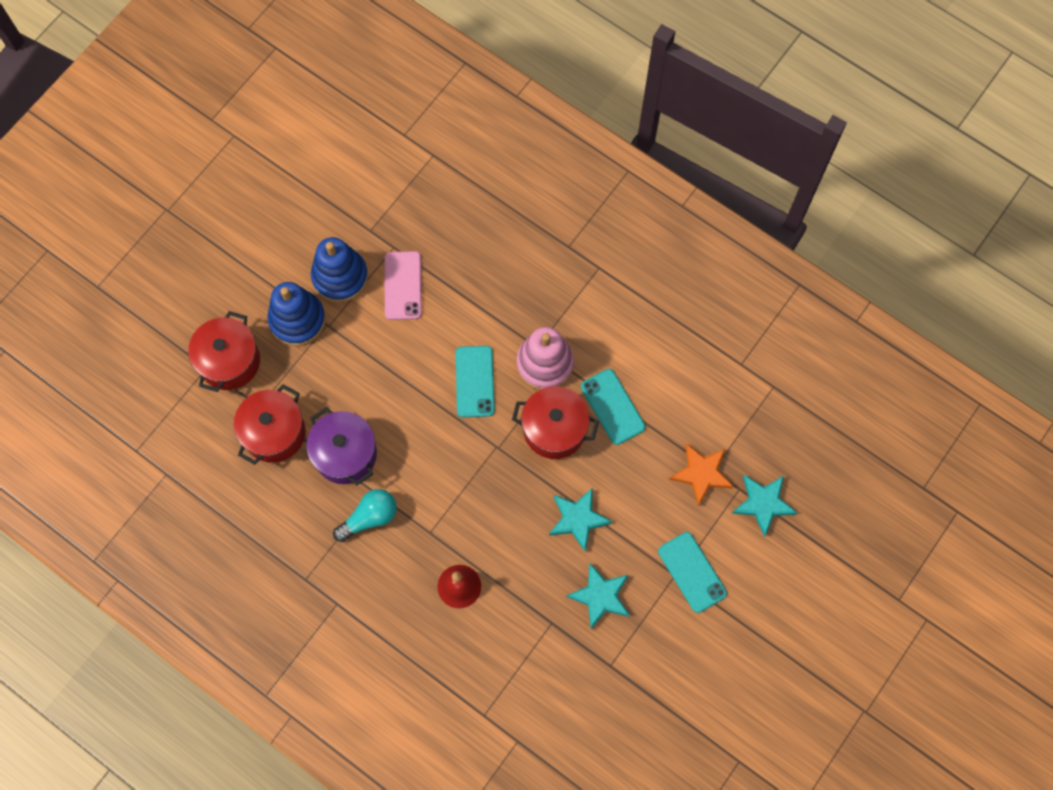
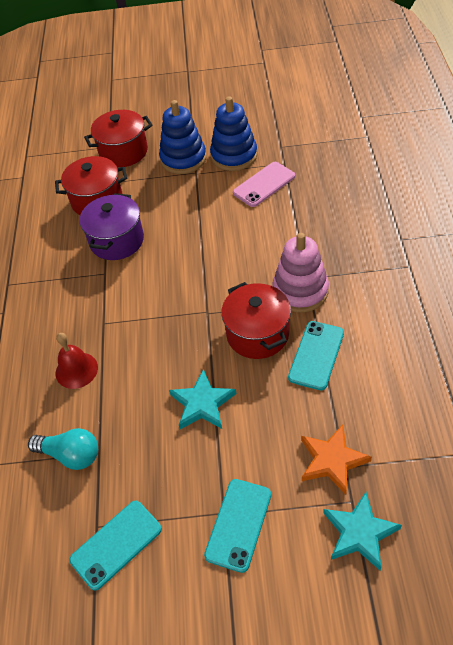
camera: 55 degrees right, 20 degrees down
turquoise light bulb [333,489,397,542] -> turquoise light bulb moved to [28,428,98,470]
turquoise phone [455,346,495,417] -> turquoise phone moved to [69,501,162,591]
turquoise star [566,563,630,629] -> none

